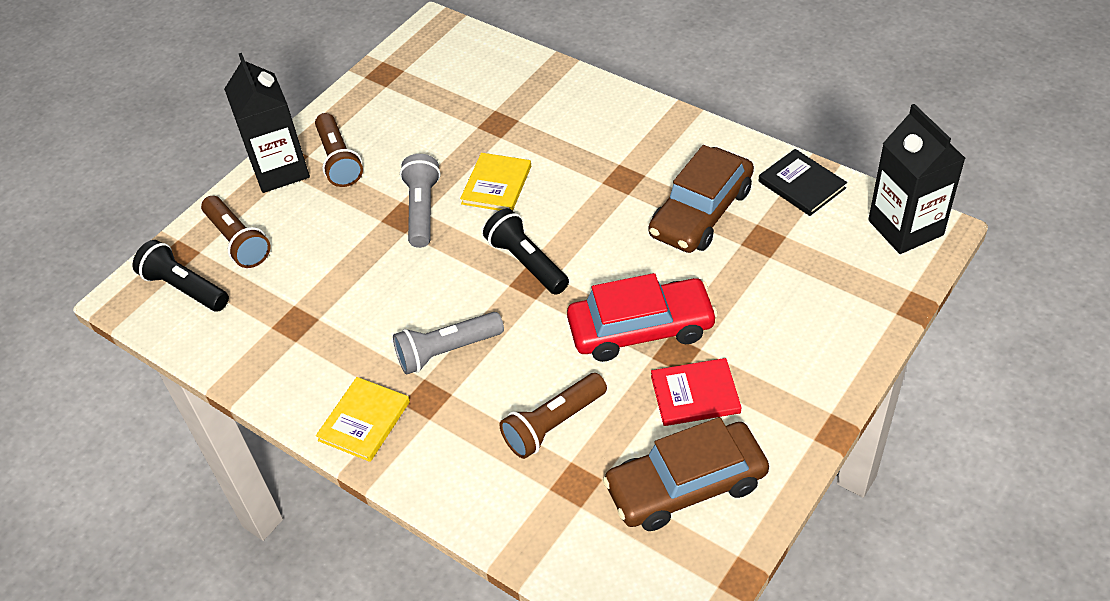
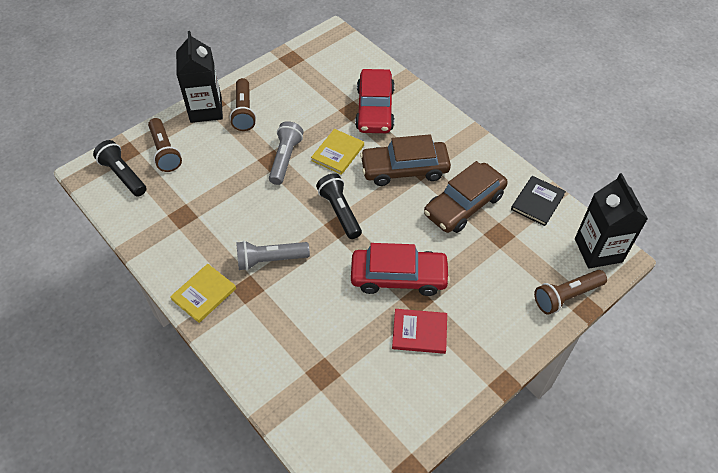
camera: 10 degrees right, 5 degrees up
brown flashlight [499,373,607,459] -> brown flashlight moved to [534,270,607,315]
brown car [603,417,769,531] -> brown car moved to [360,134,451,186]
black book [758,149,847,216] -> black book turned 60 degrees clockwise [511,176,566,226]
none -> red car [355,69,395,133]

